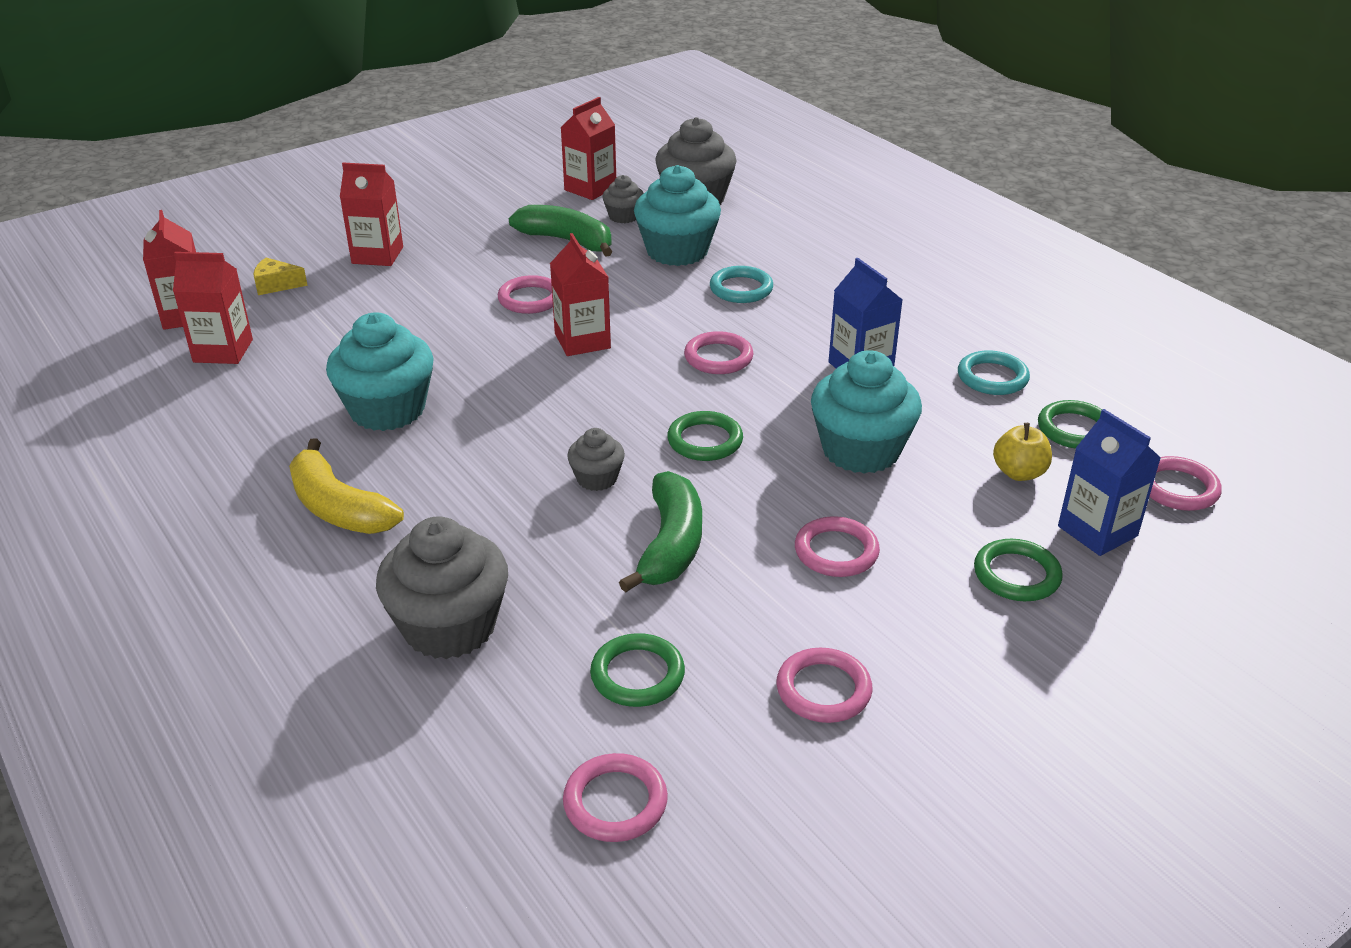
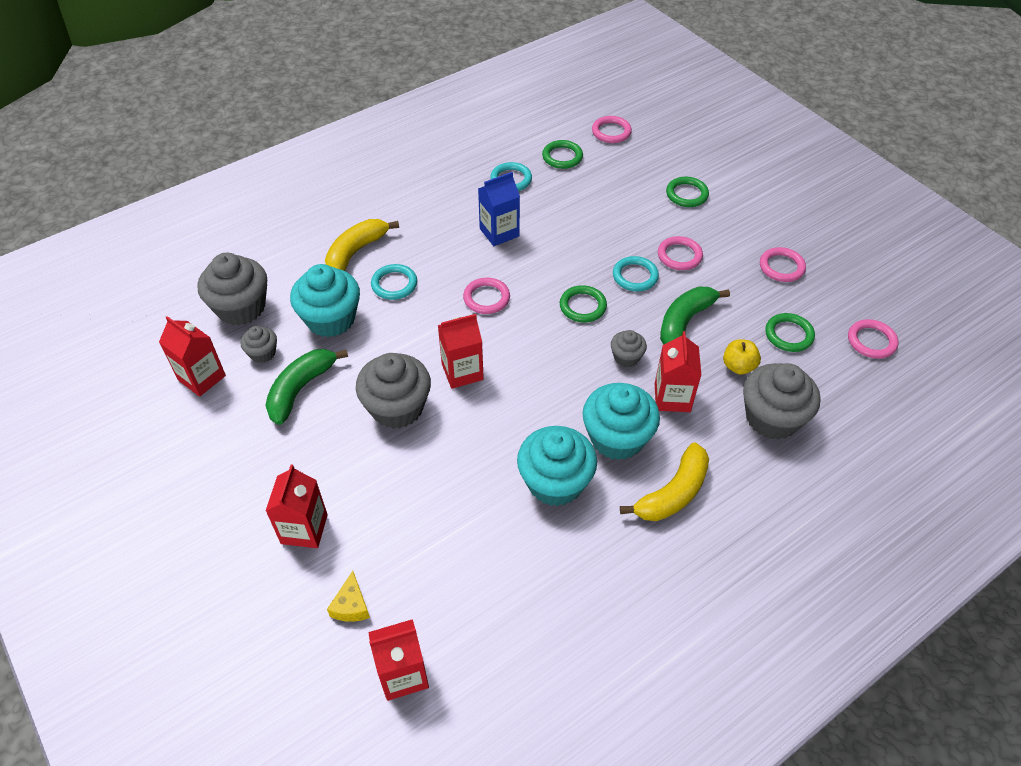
camera: 90 degrees left, 15 degrees up
red carton [173,252,253,364] -> red carton moved to [655,331,701,412]
pink ring [498,275,553,314] -> grey cupcake [356,353,431,429]
green banana [619,471,702,593] -> green banana turned 60 degrees counterclockwise [660,286,730,345]
turquoise cupcake [811,350,922,474] -> turquoise cupcake moved to [582,383,660,460]
yellow apple [993,423,1052,481] -> yellow apple moved to [723,339,761,375]
blue carton [1058,409,1161,556] -> none
none -> yellow banana [325,219,399,271]
none -> turquoise ring [613,256,659,291]

